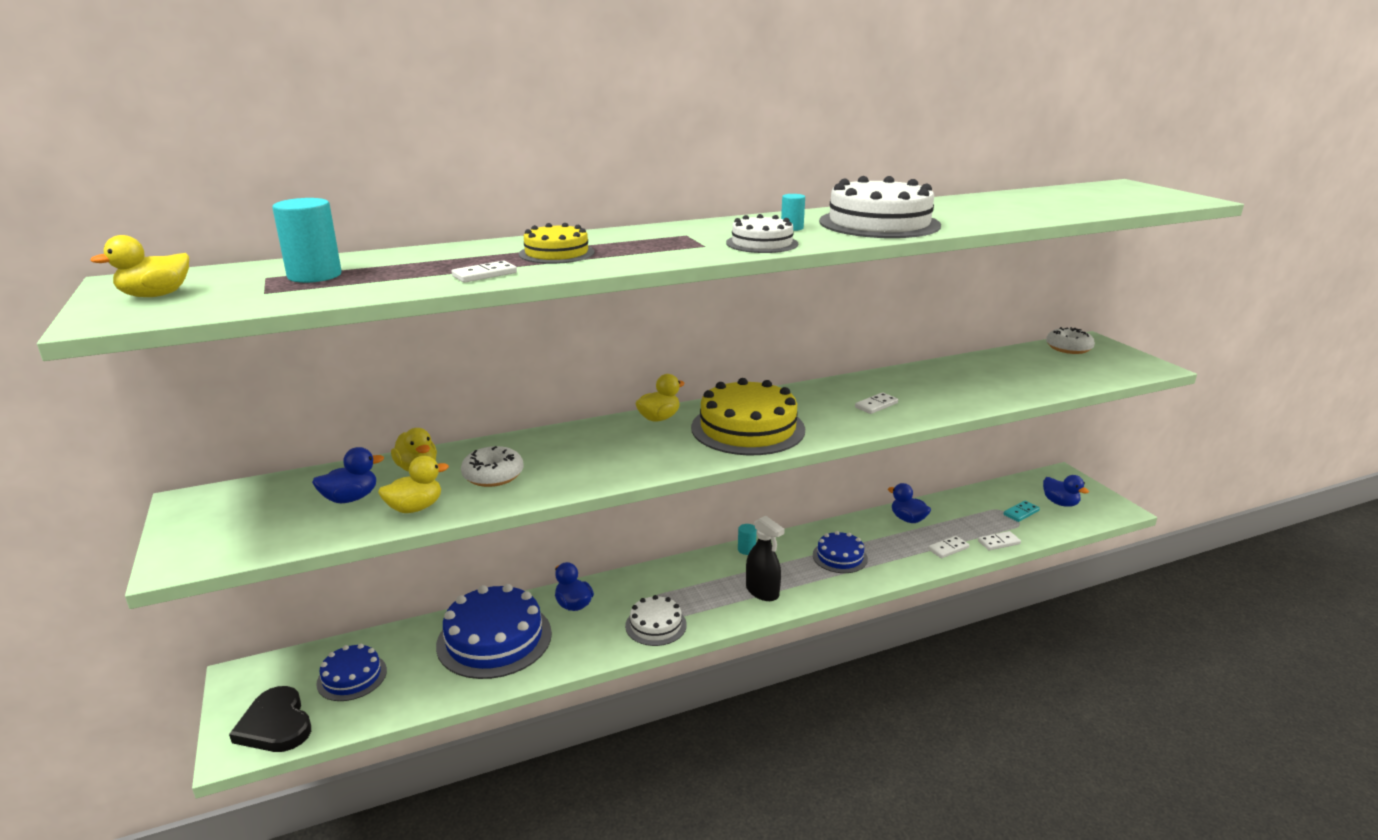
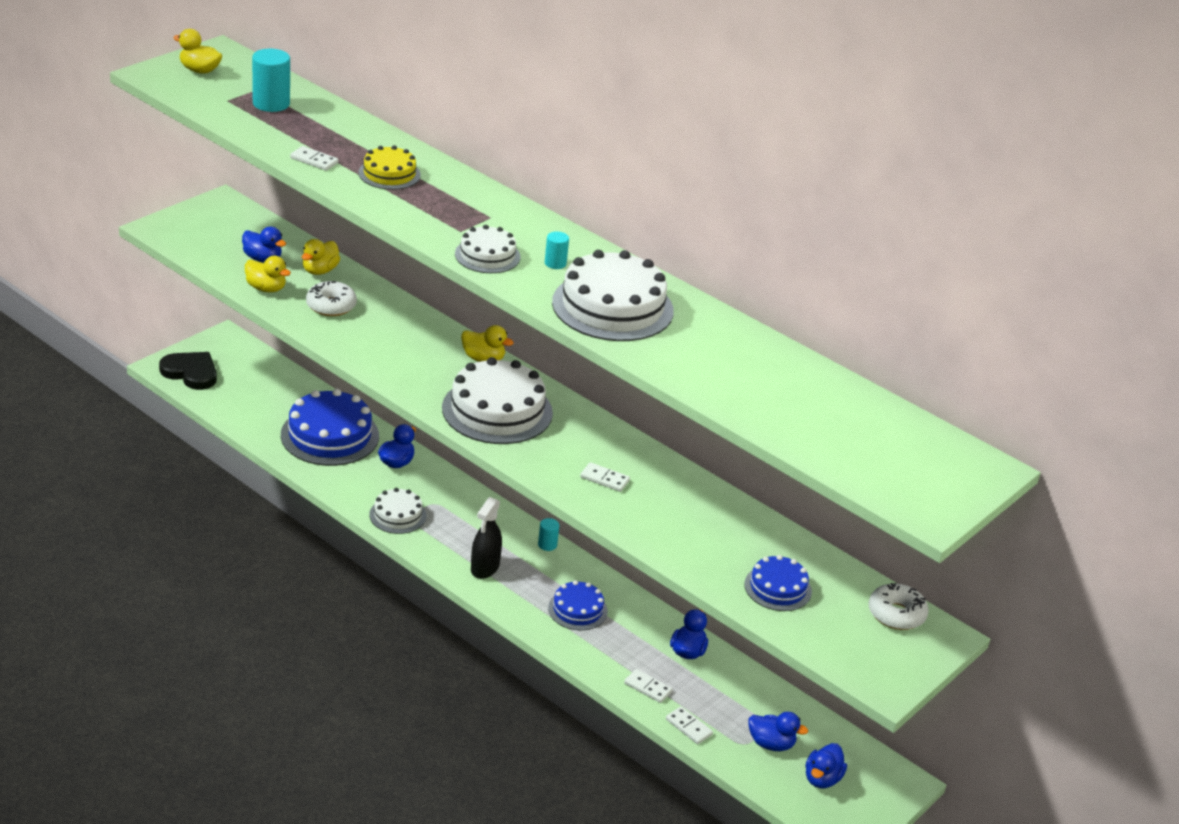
camera: 60 degrees right, 10 degrees up
black heart [229,686,311,752] -> black heart turned 90 degrees clockwise [159,352,217,390]
blue cake [316,644,387,701] -> blue cake moved to [744,555,812,611]
yellow cake [691,378,805,455] -> white cake [442,357,553,444]
turquoise domino [1004,501,1040,522] -> blue duck [748,712,808,751]

